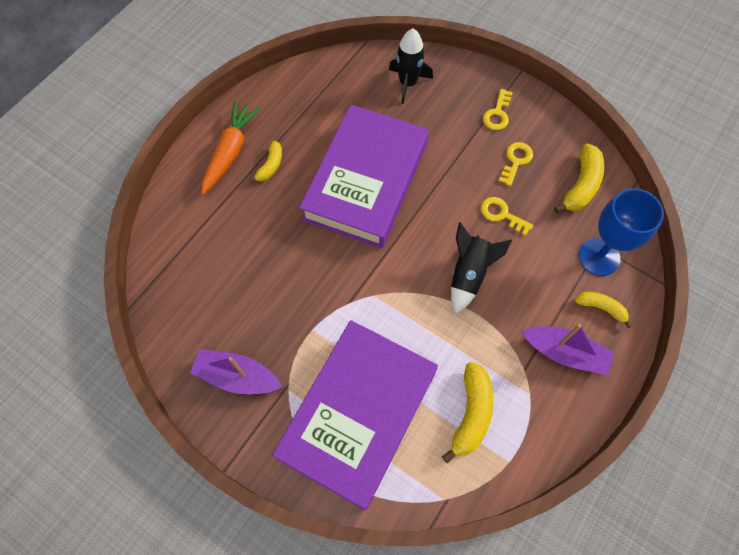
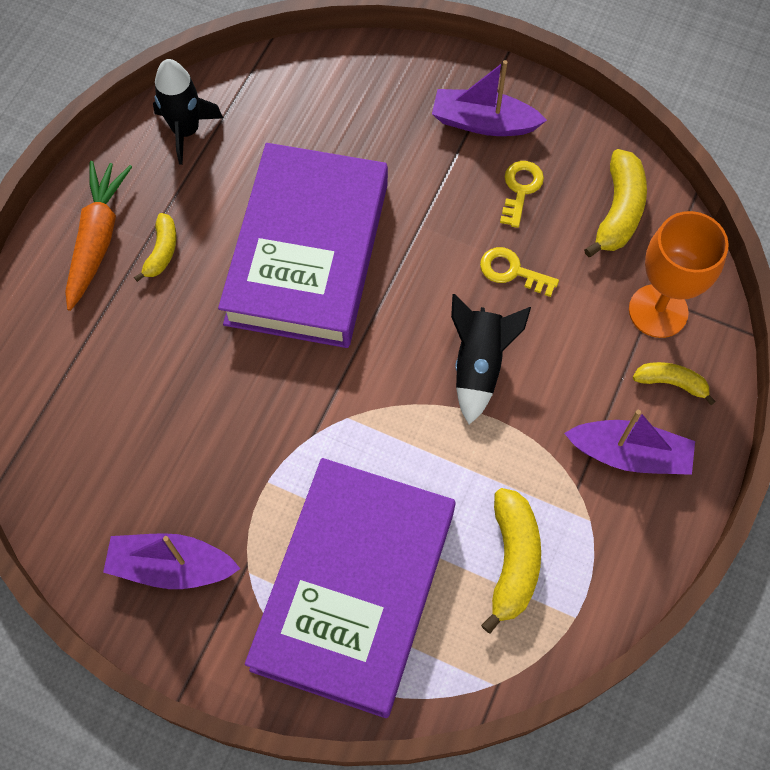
camera: 10 degrees left, 0 degrees up
black rocket [389,28,433,104] -> black rocket moved to [153,59,223,165]
yellow key [483,89,513,130] -> purple boat [432,60,547,136]
blue goblet [579,188,664,276] -> orange goblet [629,211,729,338]

